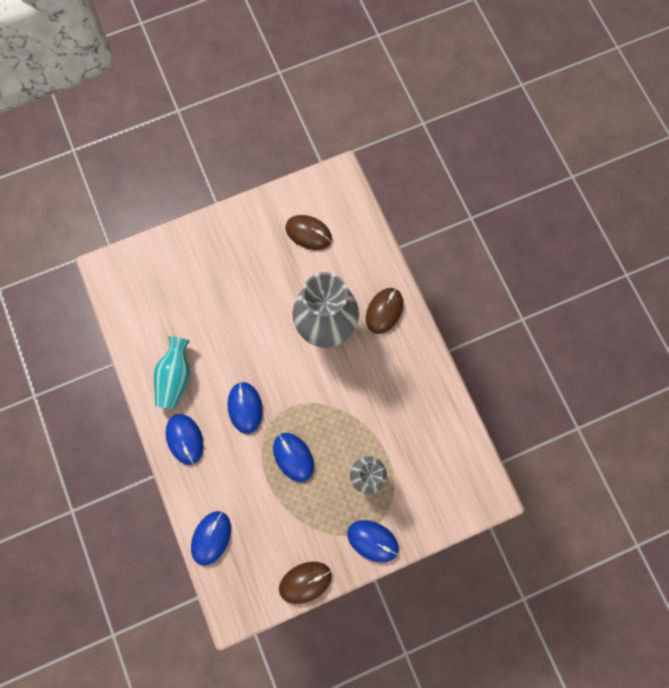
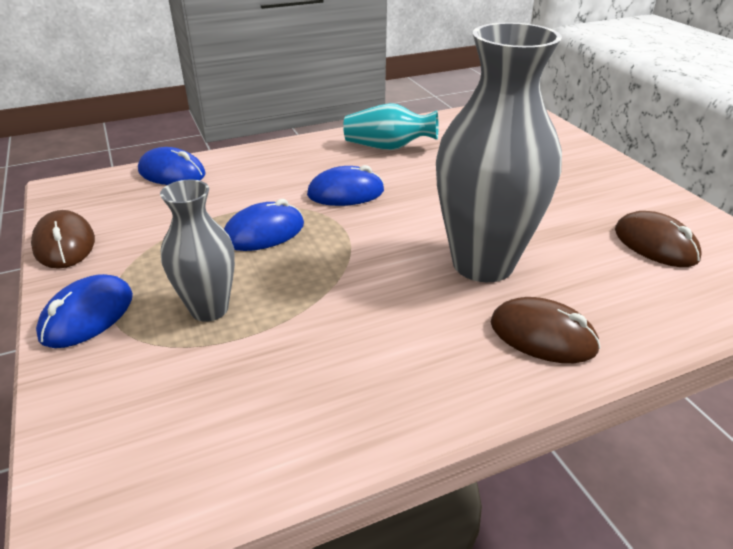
camera: 90 degrees right, 40 degrees down
blue mouse [166,414,204,465] -> none
brown mouse [285,215,332,250] -> brown mouse turned 60 degrees counterclockwise [615,211,701,267]

